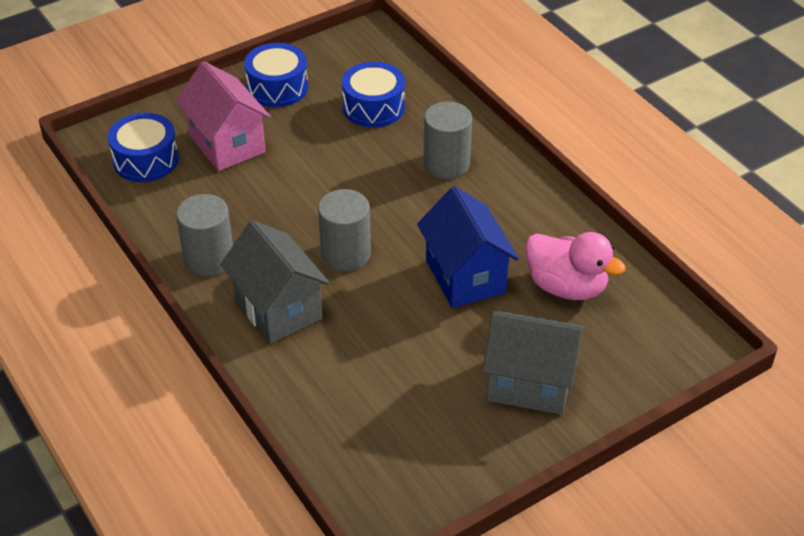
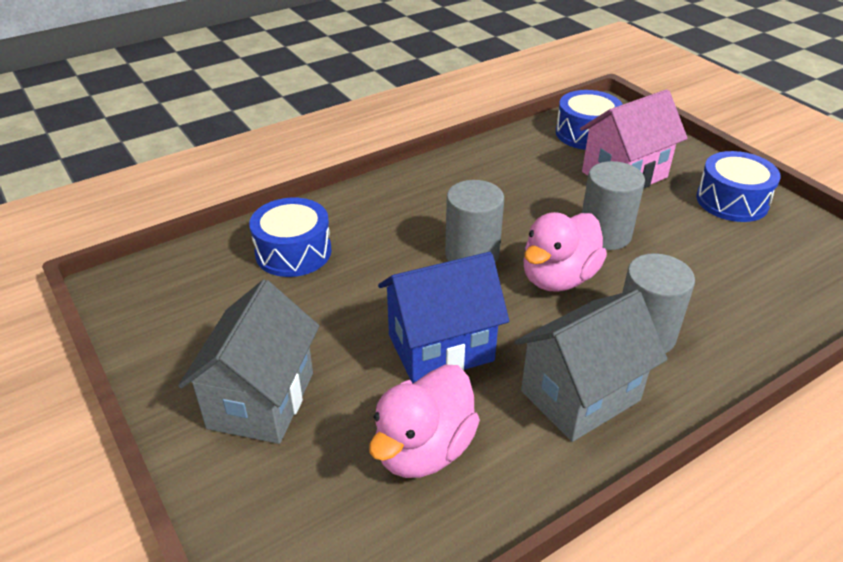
camera: 90 degrees right, 5 degrees down
grey cylinder [176,194,233,276] -> grey cylinder moved to [582,161,645,250]
grey house [220,220,330,344] -> grey house moved to [515,290,668,442]
blue drum [342,62,405,128] -> blue drum moved to [249,198,332,277]
none -> pink duck [523,212,607,292]

